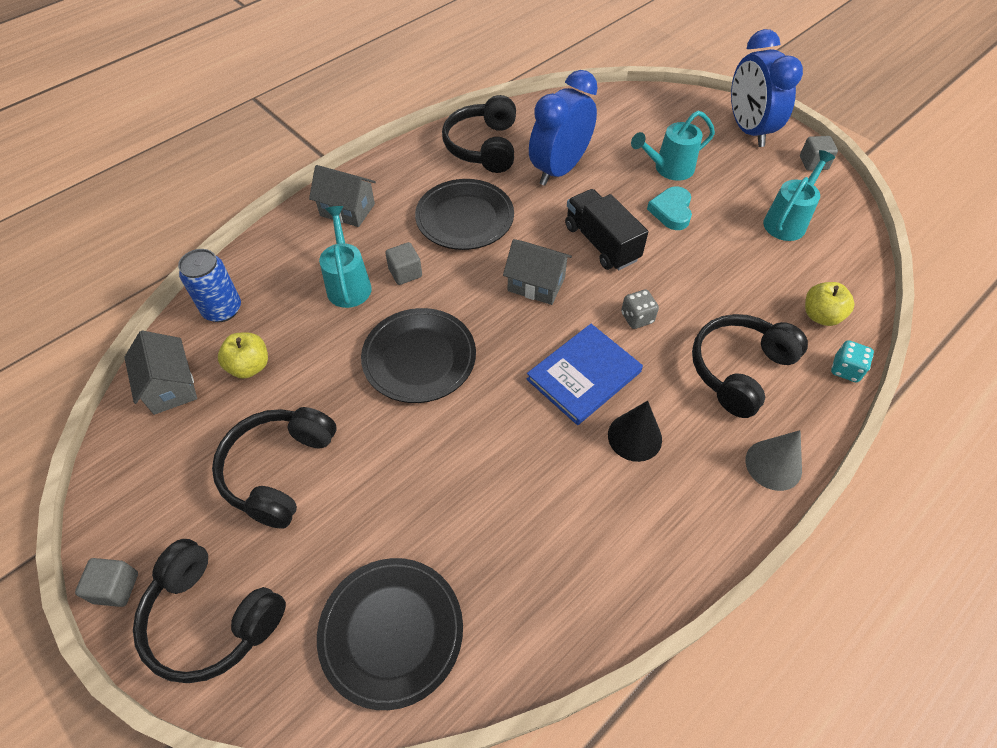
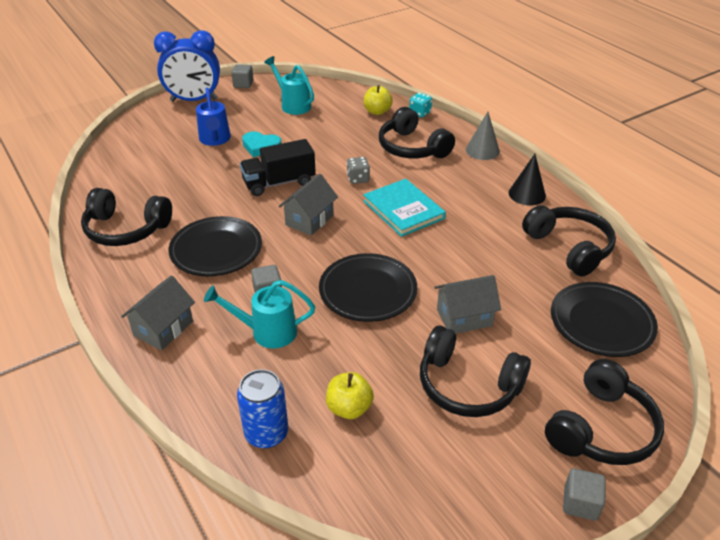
camera: 80 degrees left, 15 degrees down
grey house [124,331,197,415] -> grey house moved to [434,275,501,334]
blue book [527,324,643,425] -> turquoise book [363,179,446,237]
blue clock [529,70,598,186] -> none
black cone [608,401,662,462] -> black cone moved to [509,154,546,205]
turquoise watering can [631,110,715,181] -> blue watering can [196,87,231,146]
none -> black headphones [522,205,616,277]

